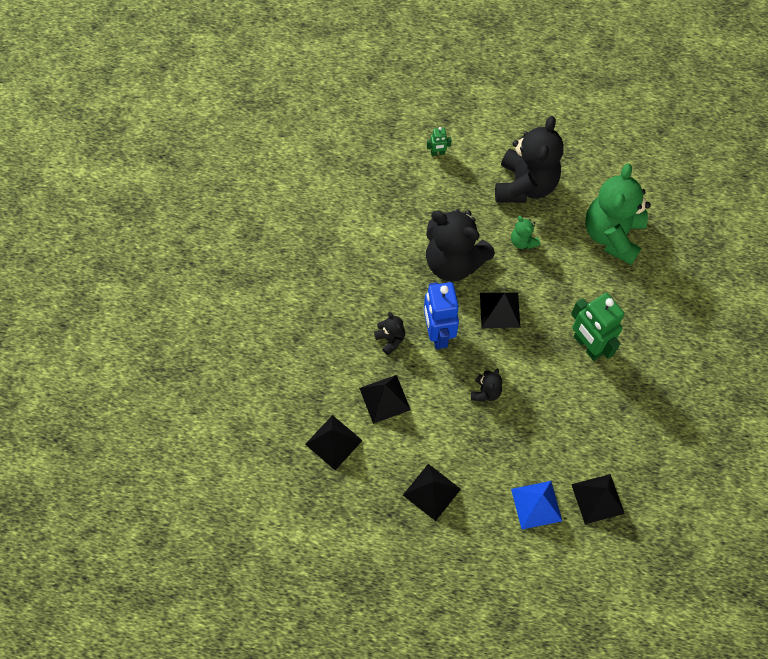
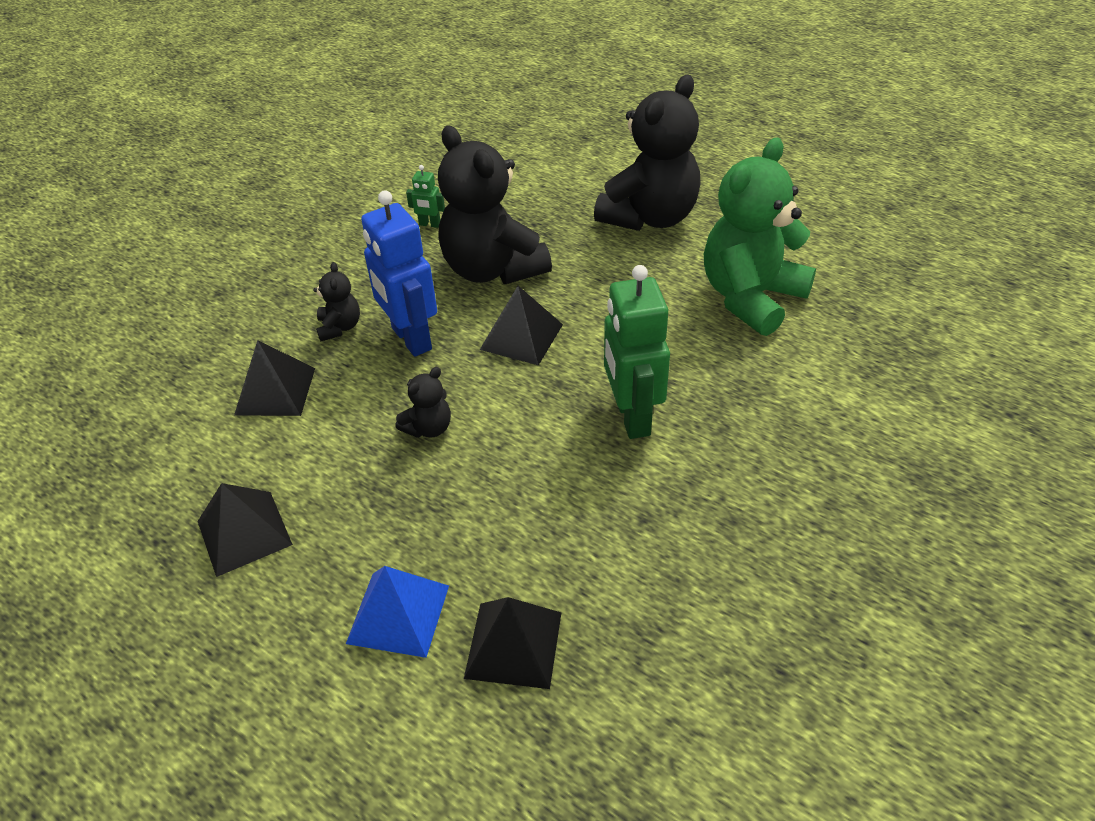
camera: 25 degrees right, 20 degrees down
black pyramid [305,415,363,470] -> none
blue robot [424,282,459,349] -> blue robot turned 45 degrees counterclockwise [361,190,437,357]
green robot [427,127,452,156] -> green robot moved to [406,165,445,228]
green teddy bear [511,216,540,249] -> none

